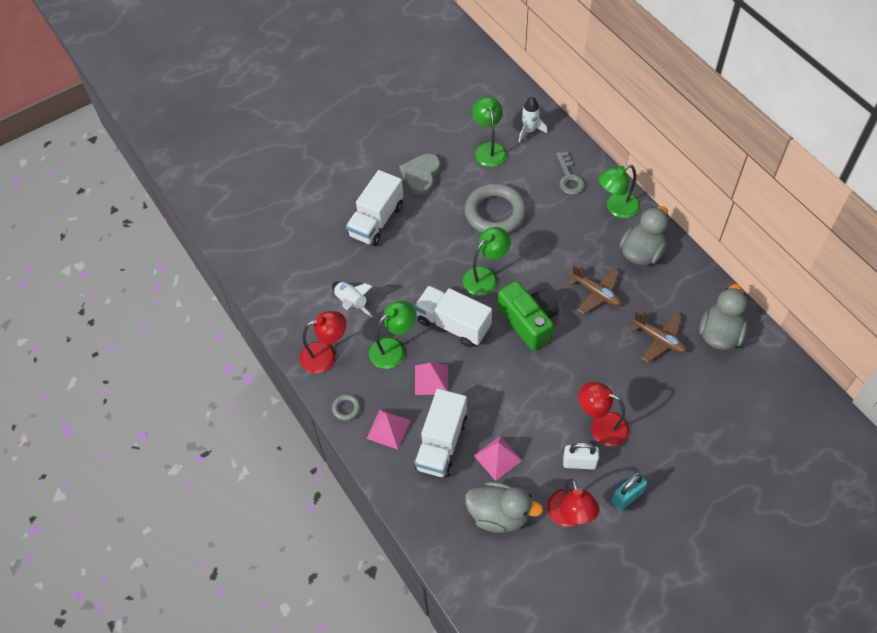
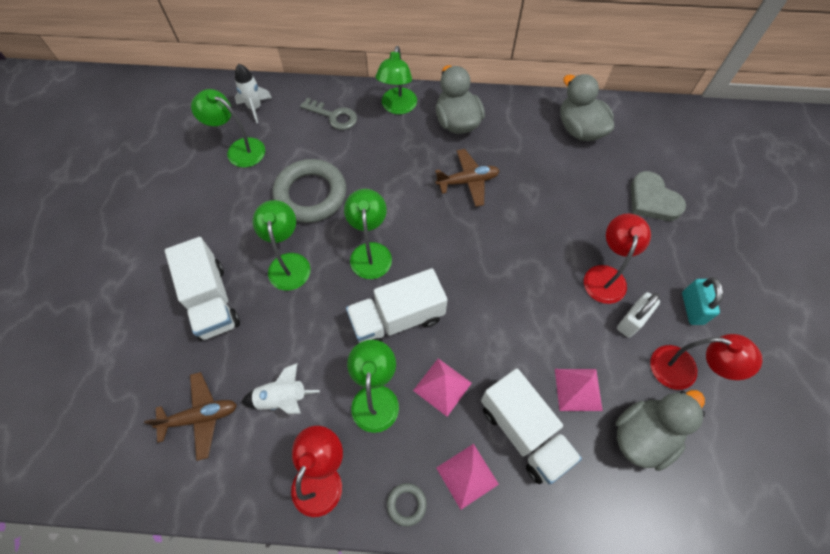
camera: 55 degrees left, 5 degrees up
grey heart [399,153,441,195] -> grey heart moved to [630,171,686,221]
green camera [498,281,559,351] -> none
red lamp [579,382,629,447] -> red lamp turned 135 degrees clockwise [584,213,651,304]
brown plane [629,312,687,362] -> brown plane moved to [144,372,237,461]
none -> green lamp [253,200,310,291]

